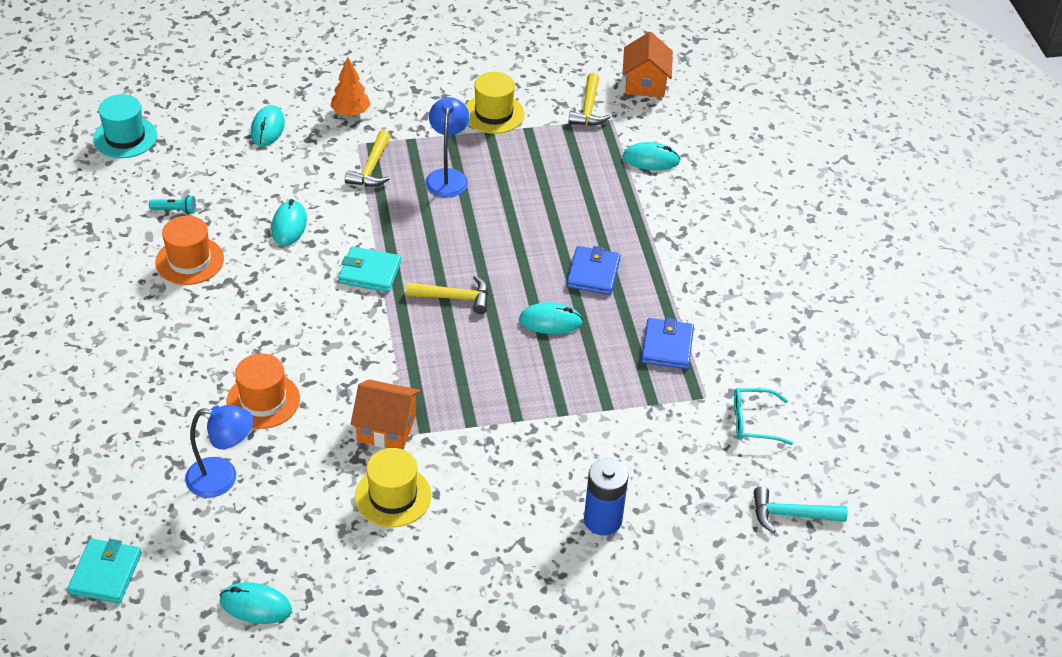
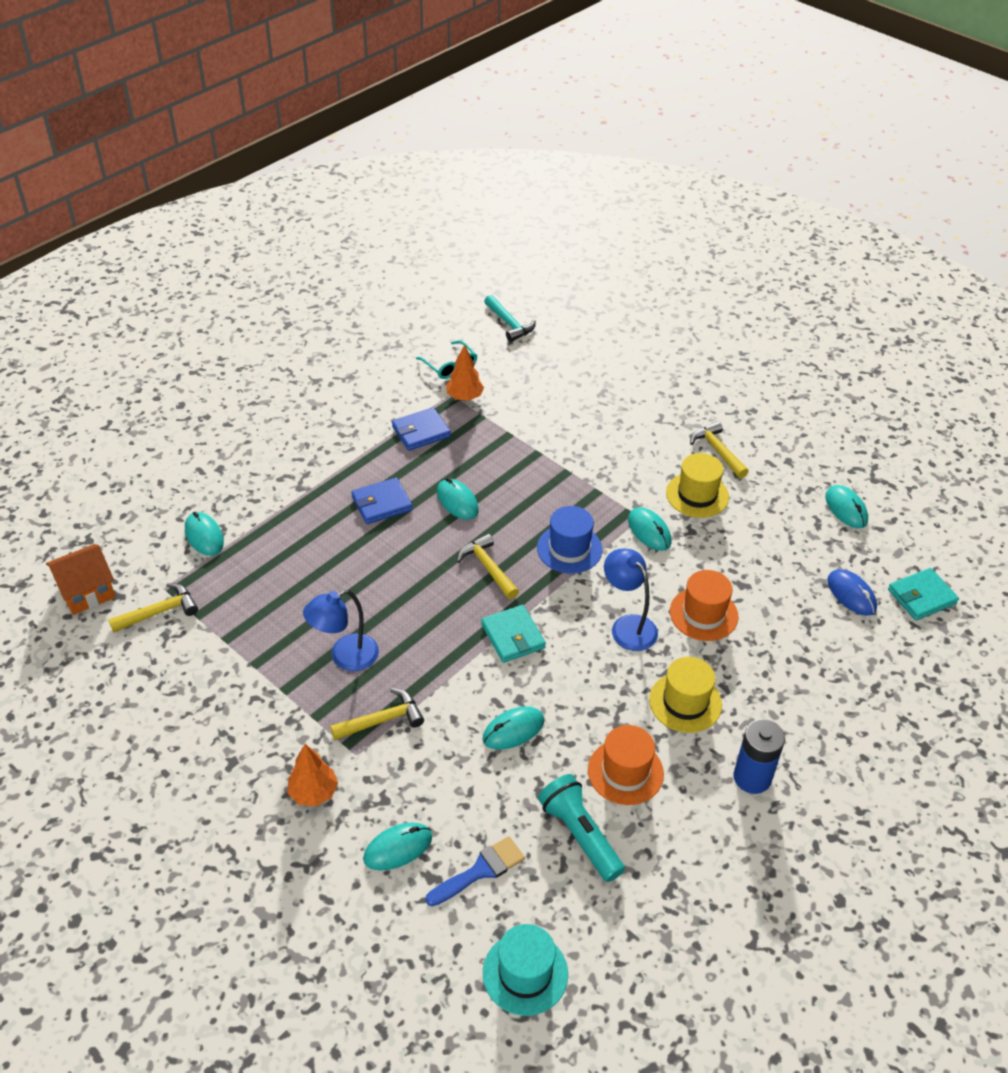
camera: 125 degrees left, 0 degrees up
turquoise flashlight [149,195,196,215] -> turquoise flashlight [538,774,625,882], size x2.00
blue lamp [185,405,253,498] -> blue lamp moved to [604,549,658,651]
orange house [351,379,420,450] -> turquoise mouse [628,507,671,551]
yellow hat [466,72,524,134] -> yellow hat moved to [649,657,722,733]
blue battery [584,458,628,536] -> blue battery moved to [733,719,785,794]
none -> blue brush [425,836,525,906]
none -> orange tree [446,344,484,401]
none -> blue hat [537,506,602,574]
none -> yellow hammer [690,421,749,478]
none -> blue mouse [827,569,877,616]

